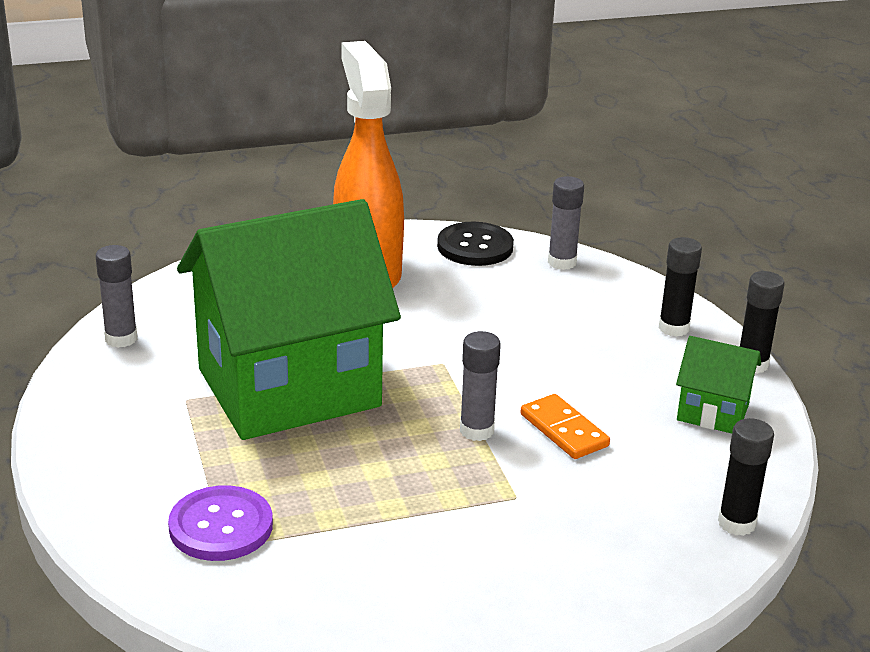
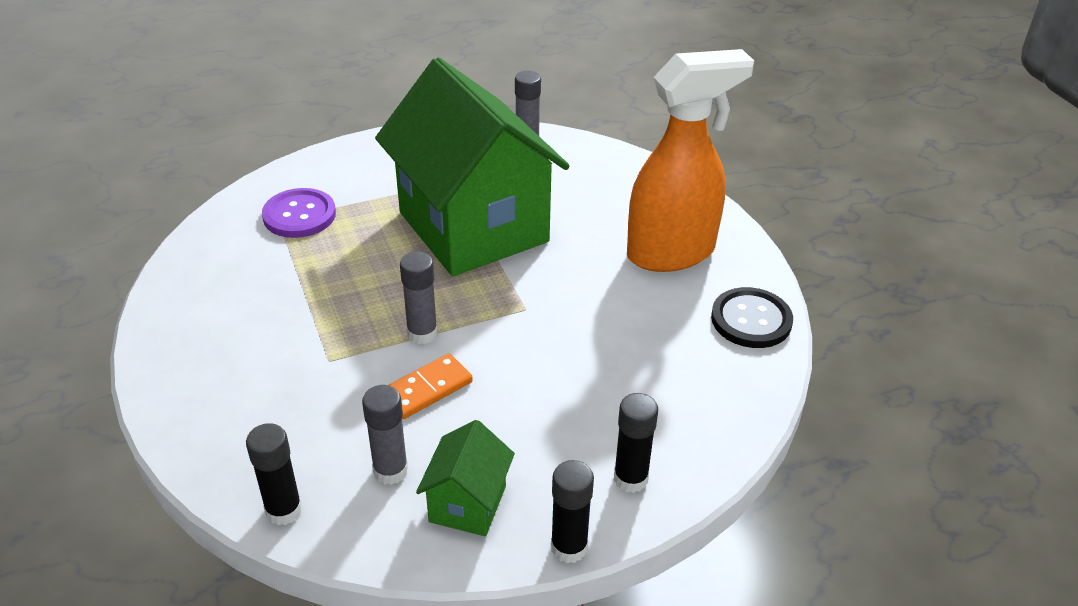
camera: 85 degrees right, 10 degrees up
grey glue stick [548,176,584,270] -> grey glue stick moved to [362,385,408,485]

